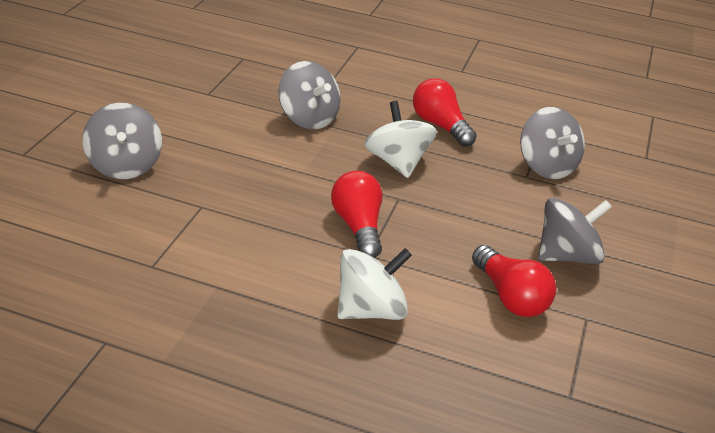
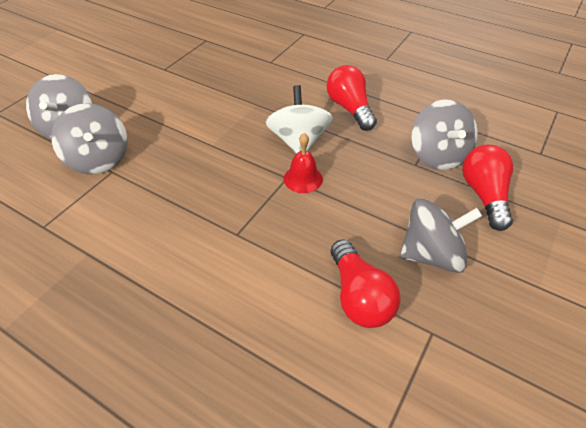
camera: 15 degrees right, 10 degrees up
grey spinning top [278,61,341,130] -> grey spinning top moved to [51,103,128,174]
red light bulb [331,171,382,258] -> red light bulb moved to [462,145,513,231]
white spinning top [338,248,412,320] -> none
none -> red bell [284,133,323,193]

